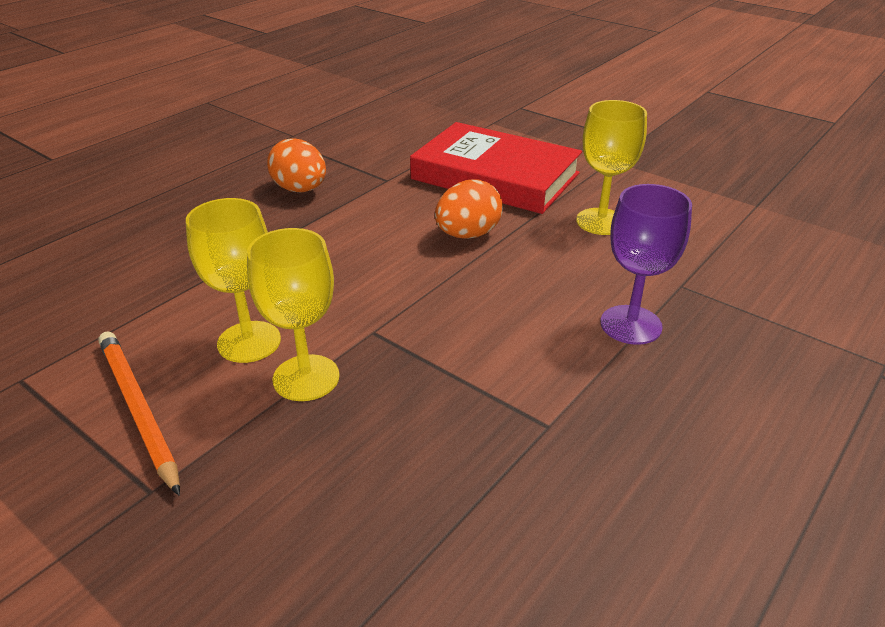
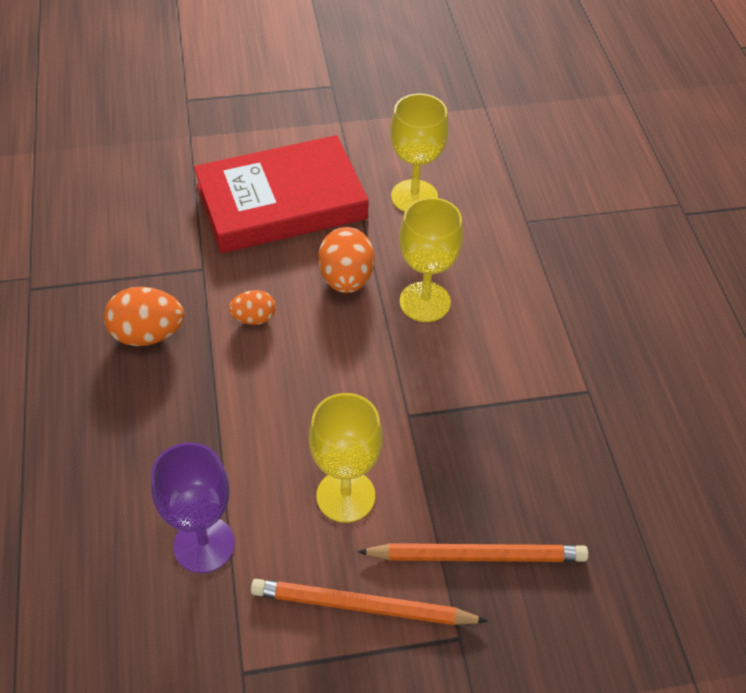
camera: 50 degrees left, 15 degrees up
yellow goblet [247,228,339,401] -> yellow goblet moved to [400,197,463,322]
purple goblet [600,184,692,345] -> purple goblet moved to [151,442,235,573]
none -> orange egg [229,290,276,325]
none -> orange pencil [357,543,589,562]

